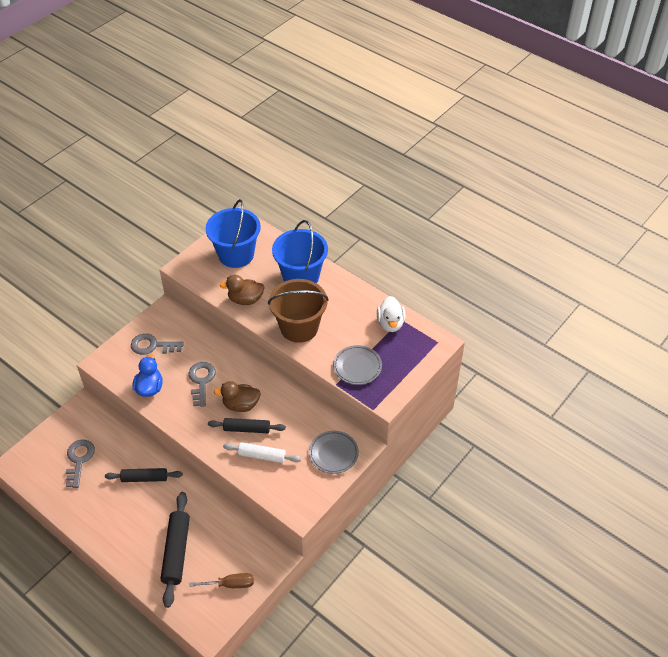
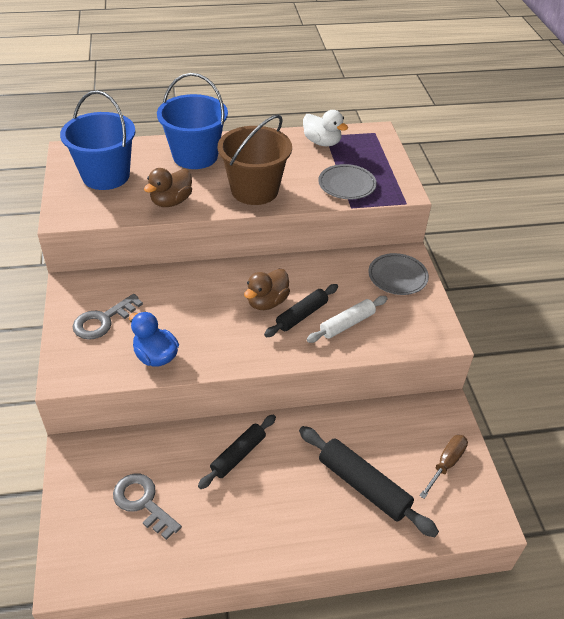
camera: 50 degrees left, 5 degrees down
grey key [189,362,216,407] -> none

